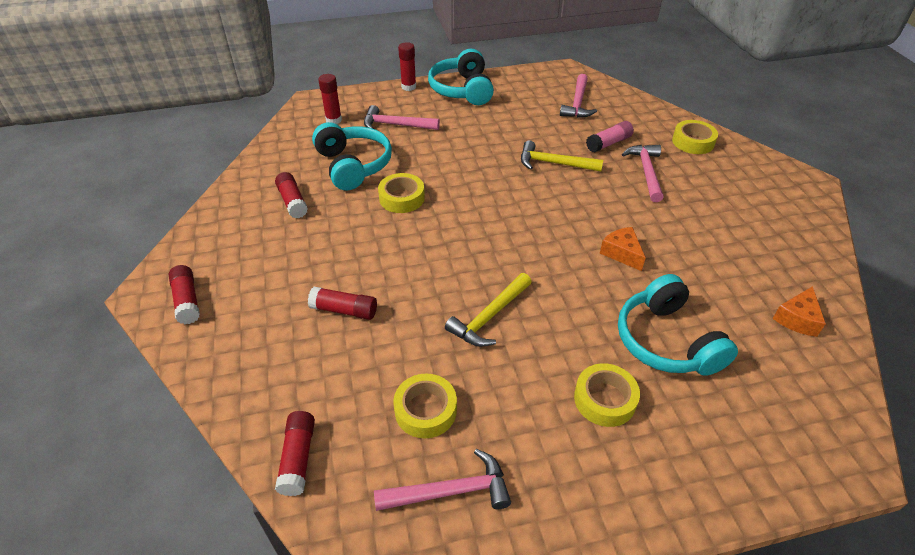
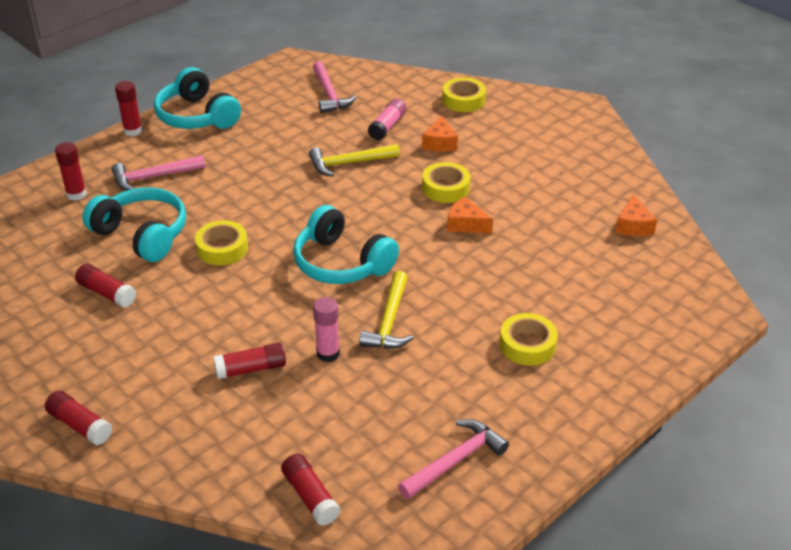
camera: 30 degrees left, 5 degrees down
yellow tape [393,374,457,439] -> yellow tape moved to [422,162,471,203]
turquoise headphones [618,274,738,376] -> turquoise headphones moved to [293,205,399,284]
pink hammer [622,145,664,202] -> orange cheese [422,115,458,152]
none -> pink glue stick [313,297,340,362]

